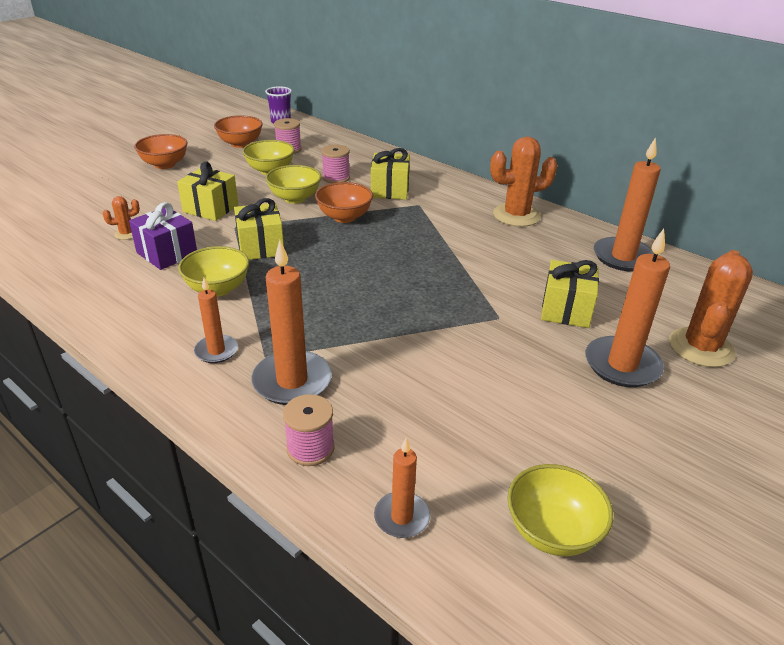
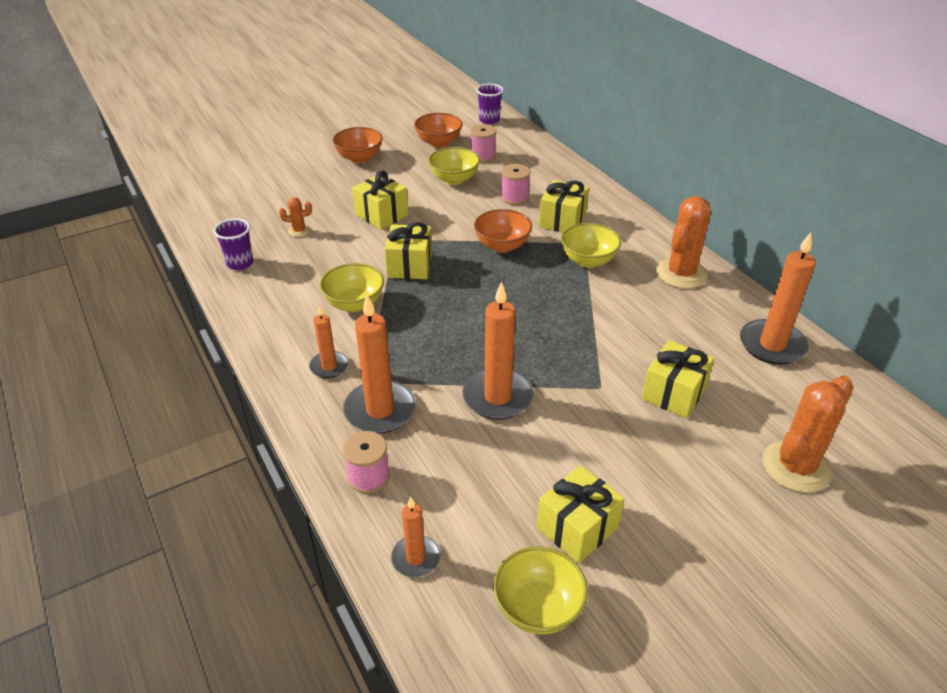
camera: 20 degrees right, 5 degrees up
purple gift [129,202,197,270] -> none
yellow bowl [266,165,321,204] -> yellow bowl moved to [561,223,621,268]
orange cactus [490,137,557,227] -> orange cactus turned 60 degrees counterclockwise [656,196,710,289]
orange candle [585,229,670,387] -> orange candle moved to [463,281,534,420]
none -> purple cup [213,218,254,270]
none -> yellow gift [537,465,624,563]

